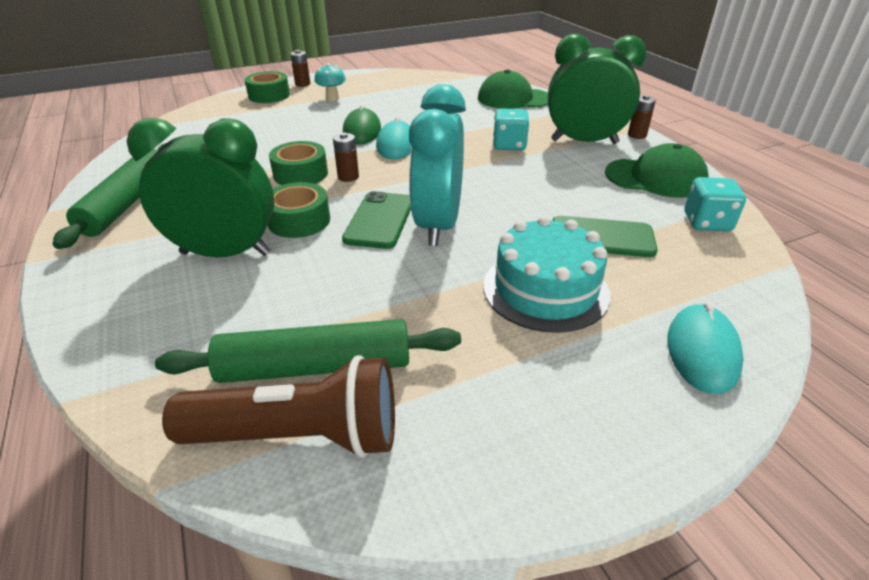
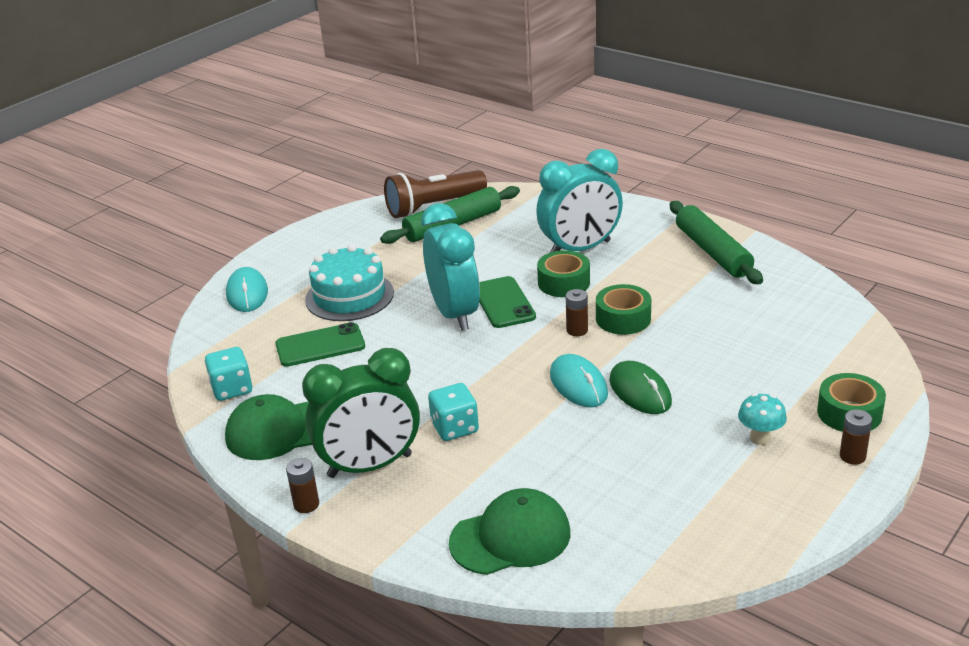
camera: 155 degrees right, 5 degrees down
green clock [127,118,274,258] -> turquoise clock [536,149,623,253]

